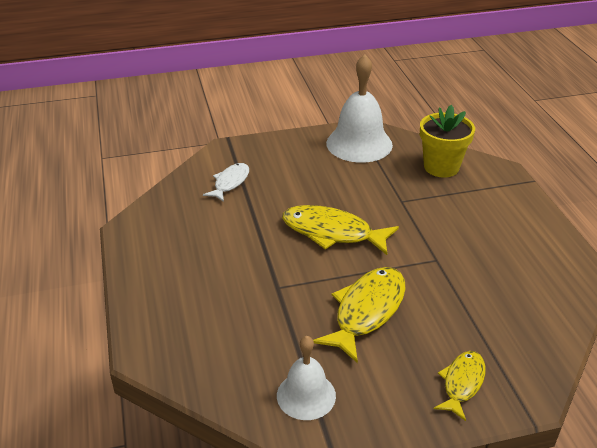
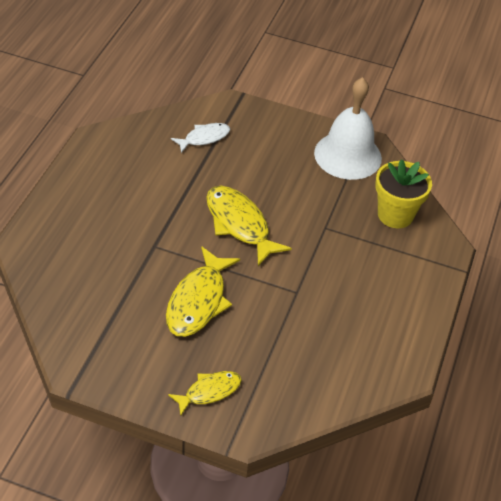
camera: 30 degrees right, 10 degrees up
white bell [277,336,336,420] -> none
yellow fish [313,267,406,363] -> yellow fish turned 135 degrees clockwise [166,246,240,337]

